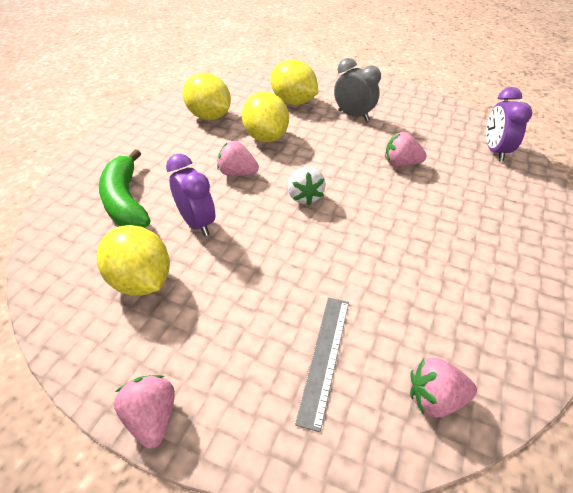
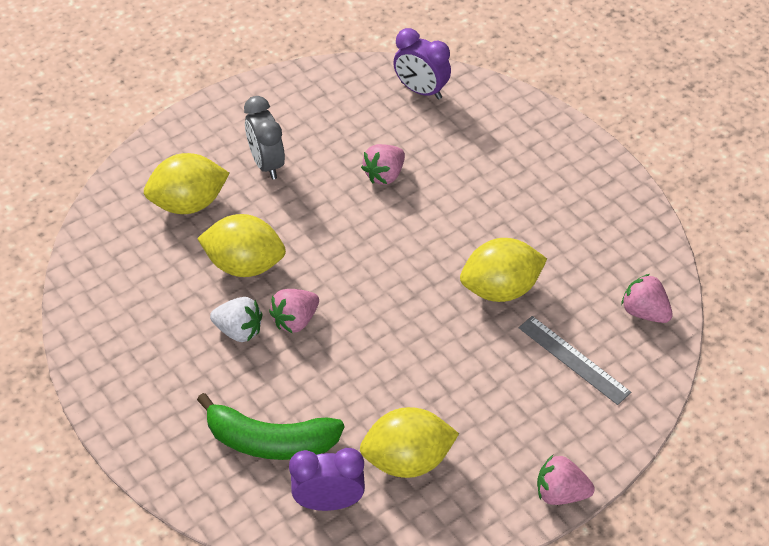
camera: 60 degrees left, 5 degrees up
purple clock [166,154,215,236] -> purple clock moved to [289,448,365,511]
yellow lemon [183,73,231,120] -> yellow lemon moved to [460,238,547,302]
white strawberry [288,167,326,205] -> white strawberry moved to [210,297,263,342]
grey clock [334,58,381,121] -> grey clock turned 90 degrees counterclockwise [244,96,285,180]
pink strawberry [410,358,477,418] -> pink strawberry turned 105 degrees clockwise [621,274,673,323]

